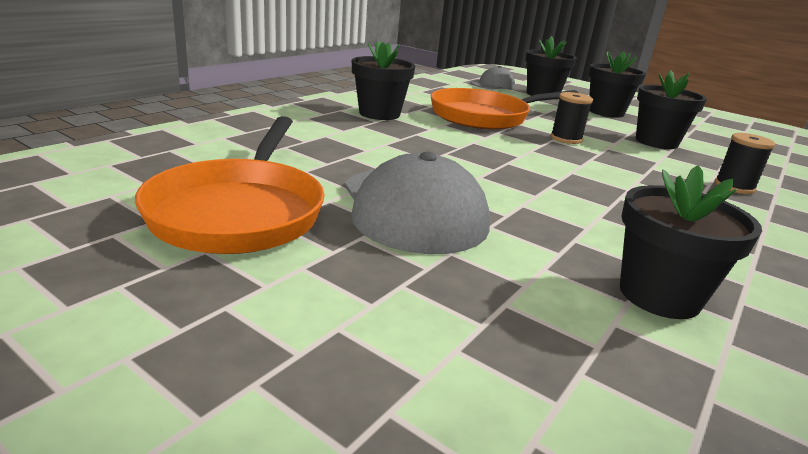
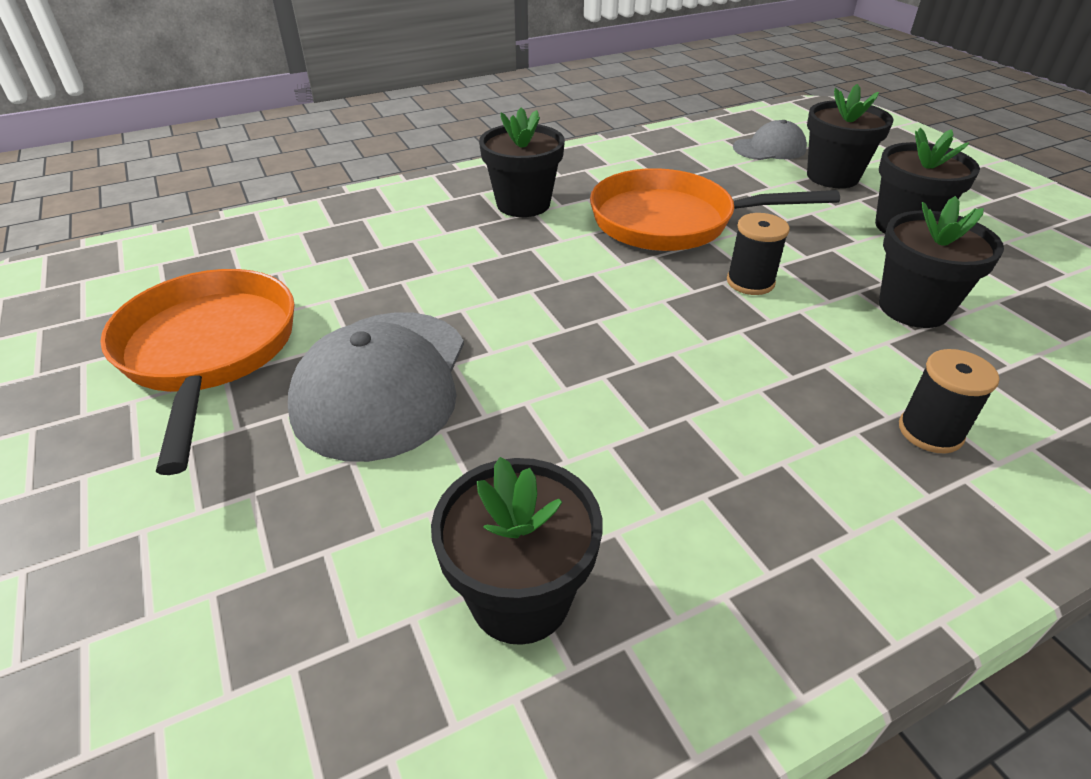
camera: 30 degrees right, 15 degrees up
orange pan [135,116,325,254] -> orange pan turned 135 degrees clockwise [100,269,295,475]

